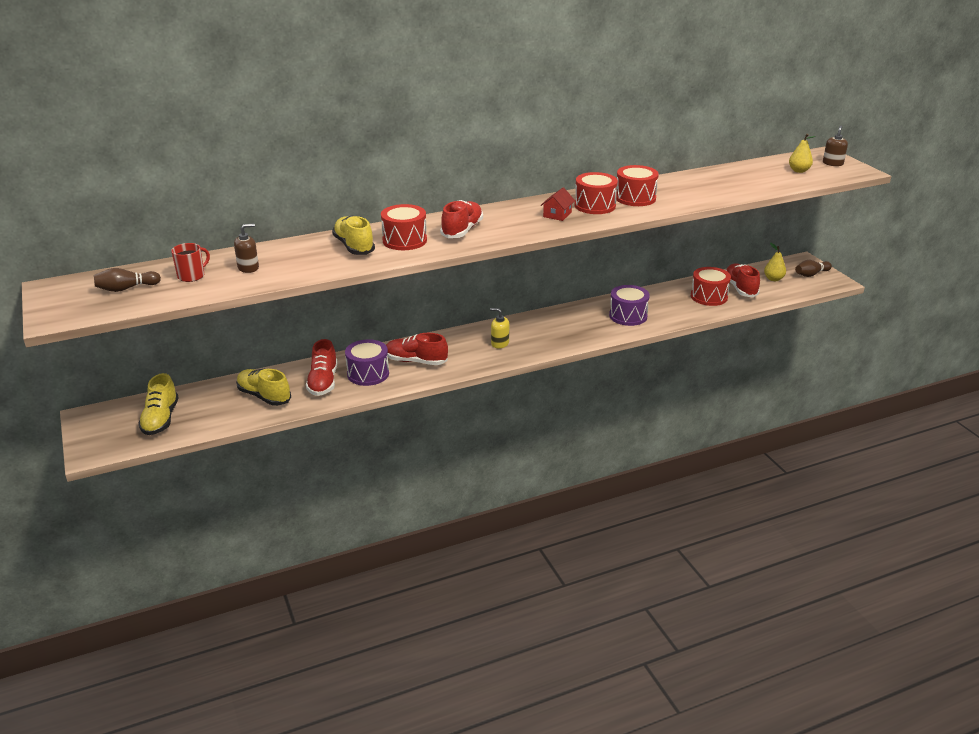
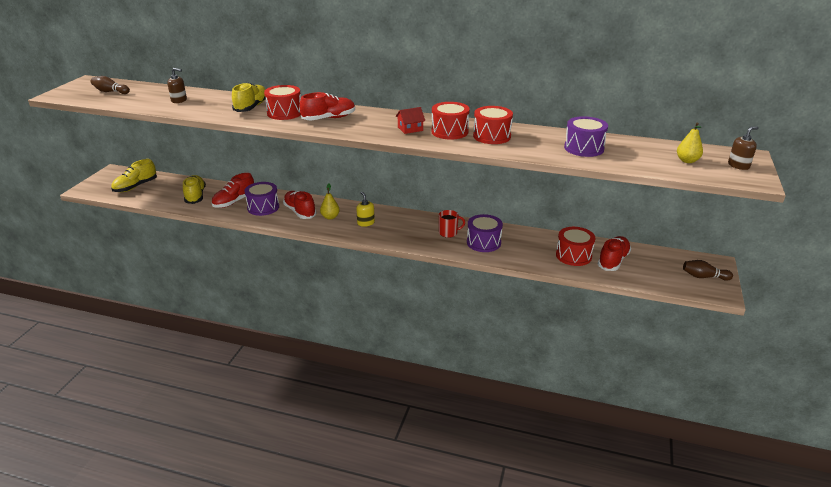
camera: 40 degrees right, 0 degrees up
red mug [171,243,210,282] -> red mug moved to [439,210,465,238]
yellow pear [764,243,786,281] -> yellow pear moved to [320,184,340,220]
none -> purple drum [564,116,608,157]

